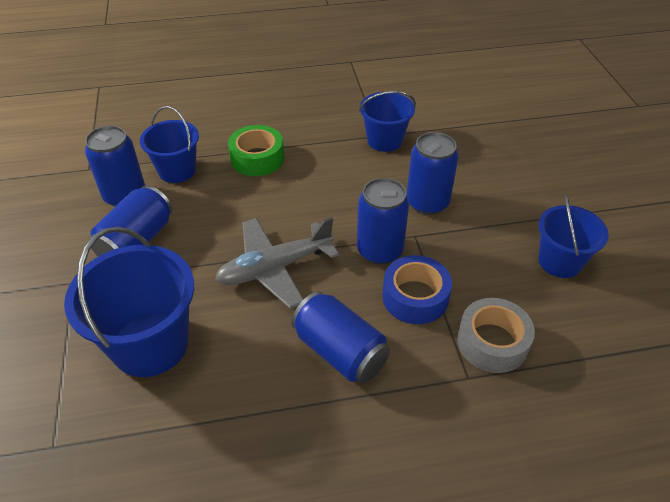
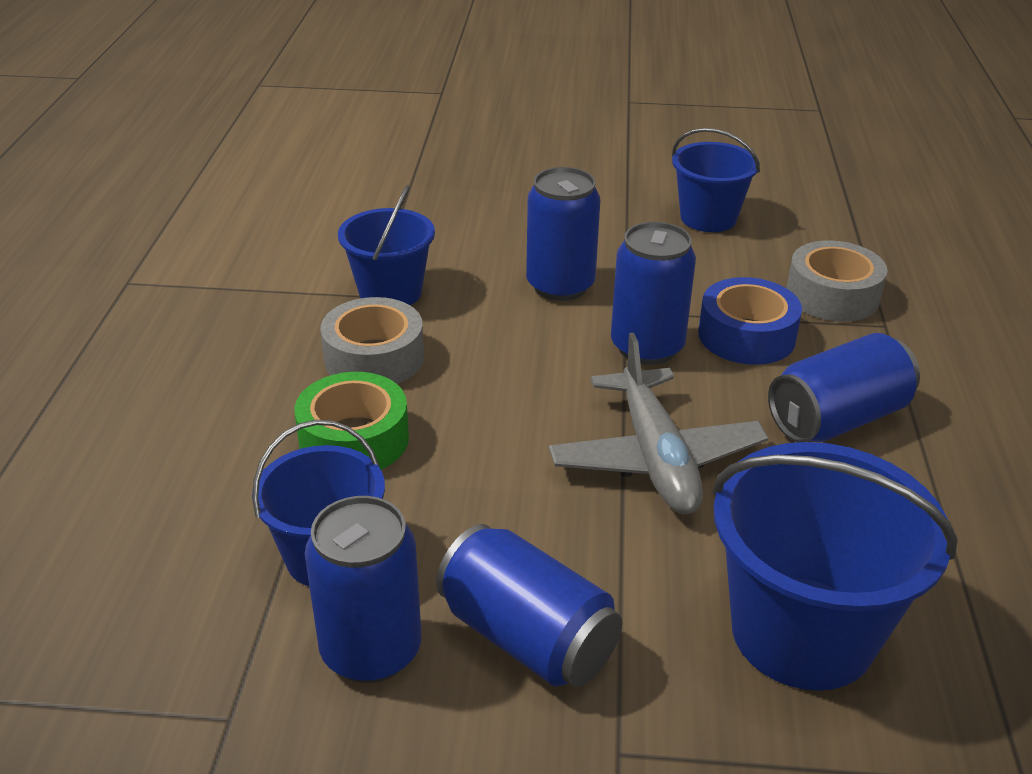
camera: 75 degrees left, 10 degrees down
none -> grey tape [320,297,424,384]

